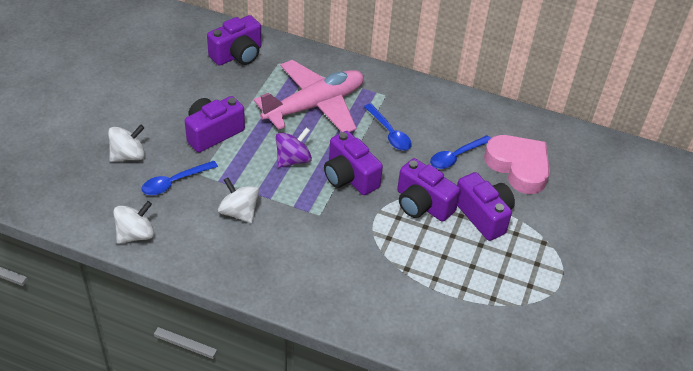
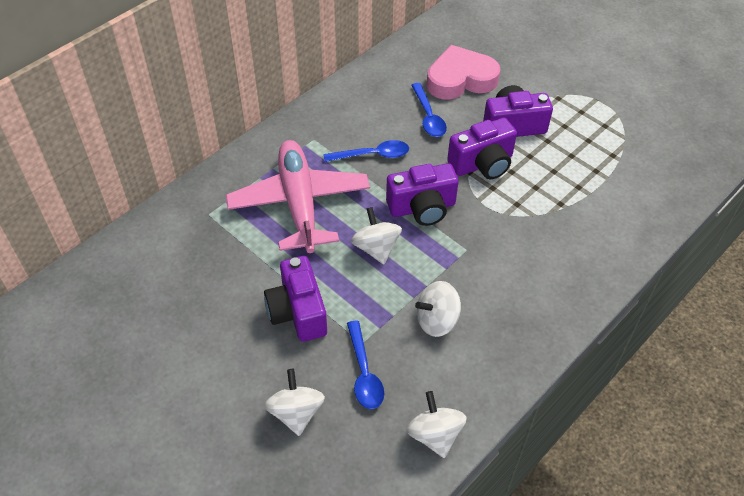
camera: 65 degrees left, 5 degrees up
purple camera [207,15,261,65] -> none
purple spinning top [276,127,312,168] -> white spinning top [351,207,402,264]

